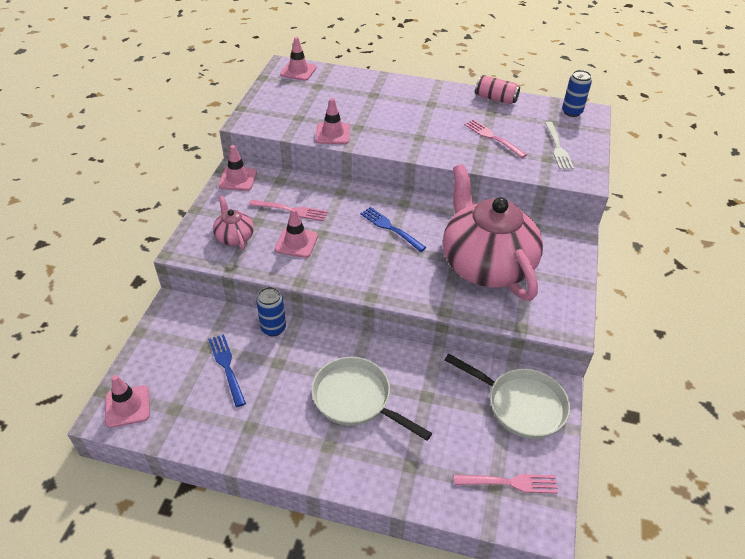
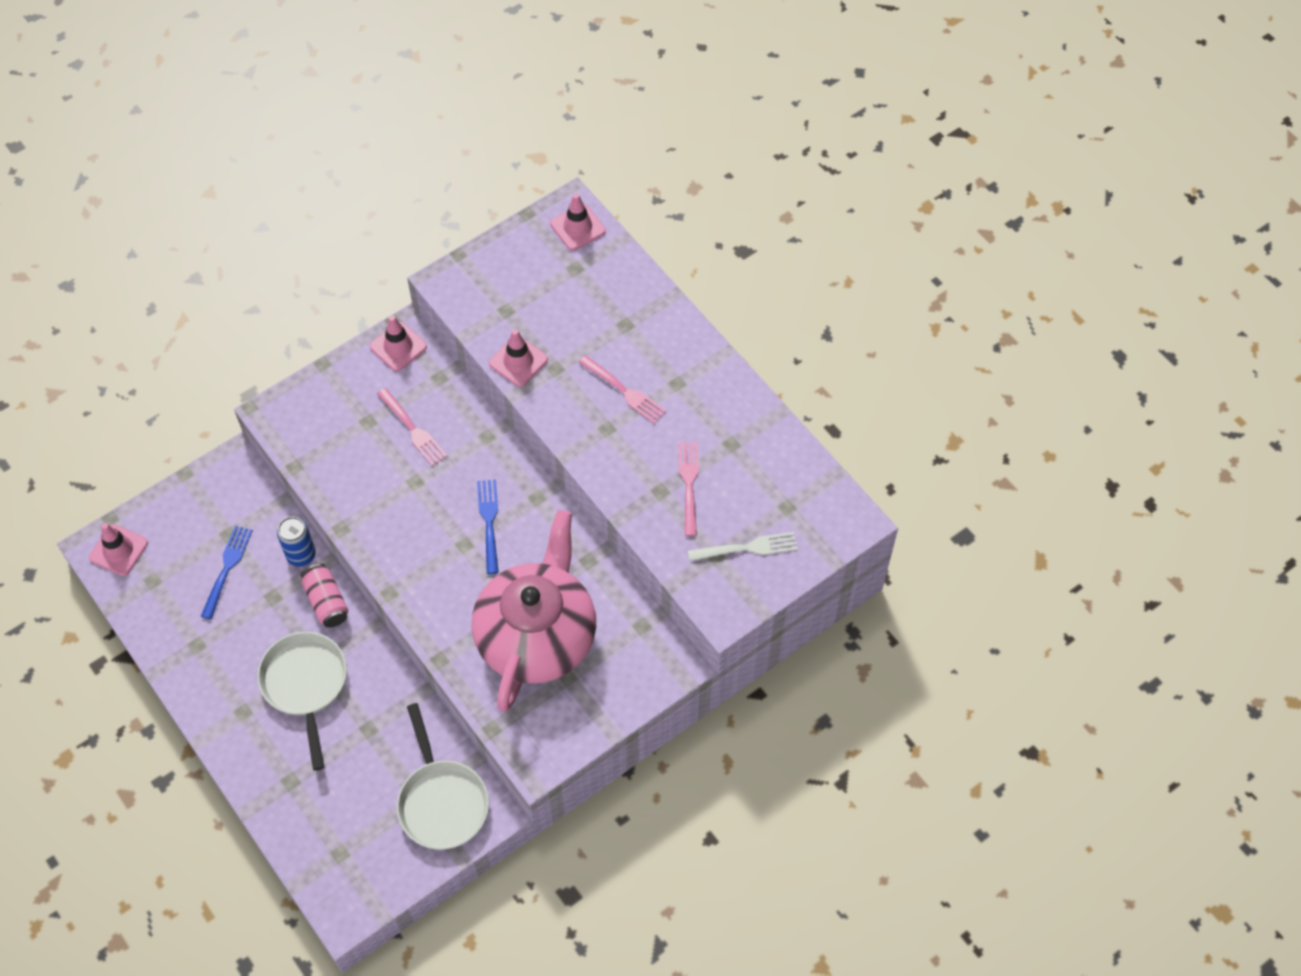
camera: 40 degrees right, 15 degrees up
pink teapot [213,196,254,250] -> none
pink traffic cone [275,208,318,258] -> none
pink fork [454,474,558,494] -> pink fork moved to [578,355,667,424]
pink can [475,76,520,104] -> pink can moved to [301,563,348,628]
white fork [545,122,574,169] -> white fork turned 135 degrees counterclockwise [688,532,798,561]
blue can [562,70,592,117] -> none

